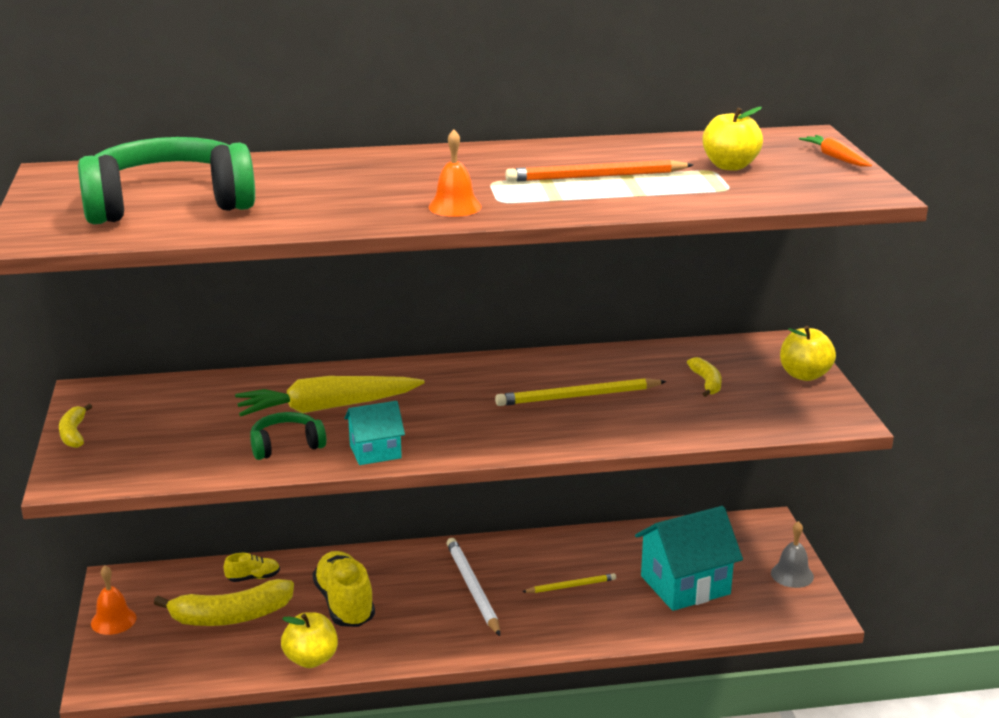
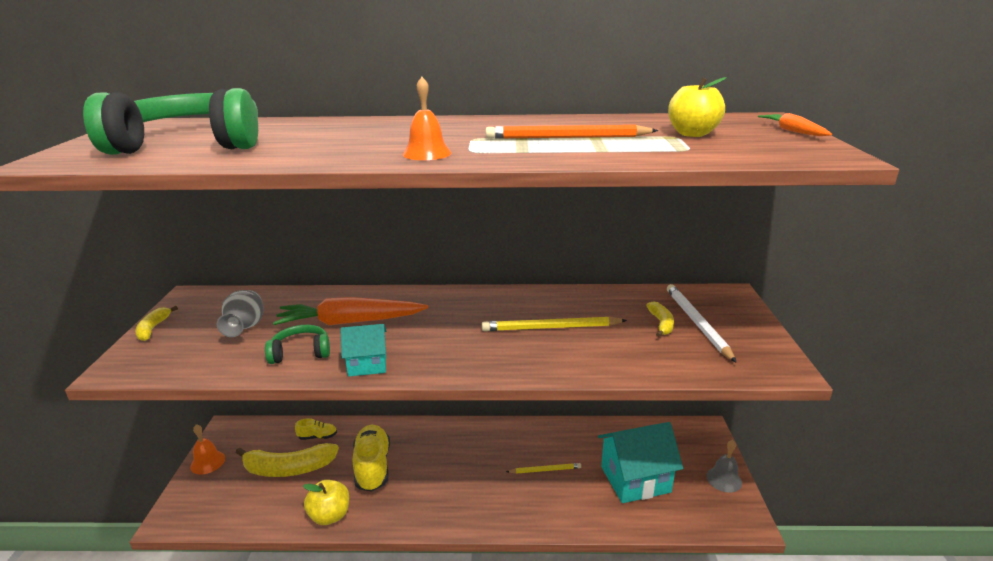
camera: 10 degrees right, 0 degrees up
yellow carrot [235,376,425,416] -> orange carrot [273,297,428,325]
white pencil [446,538,500,636] -> white pencil moved to [667,284,737,363]
yellow apple [780,326,836,381] -> none
none -> grey vase [217,290,264,337]

